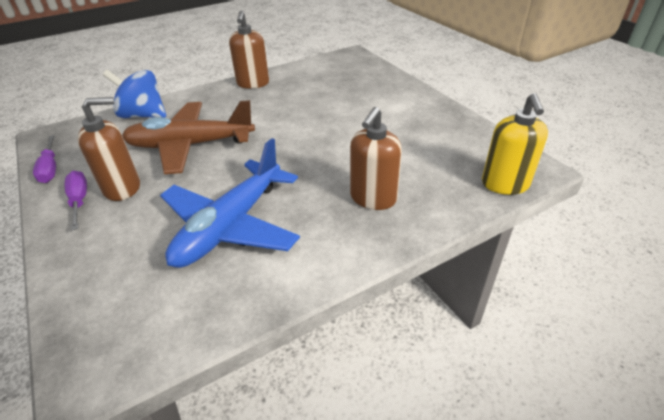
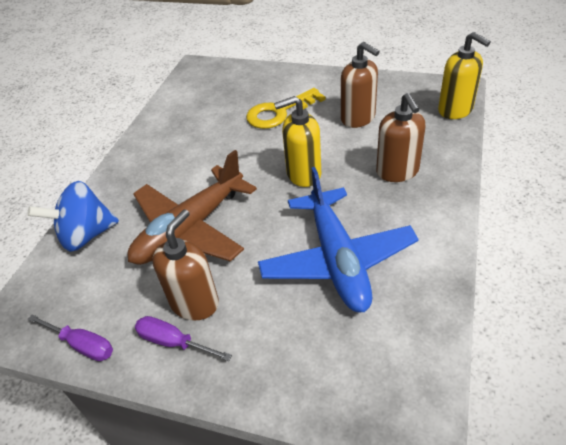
camera: 40 degrees left, 5 degrees up
brown soap dispenser [229,11,269,89] -> brown soap dispenser moved to [341,42,380,128]
none -> yellow key [246,88,326,129]
none -> yellow soap dispenser [274,96,321,187]

